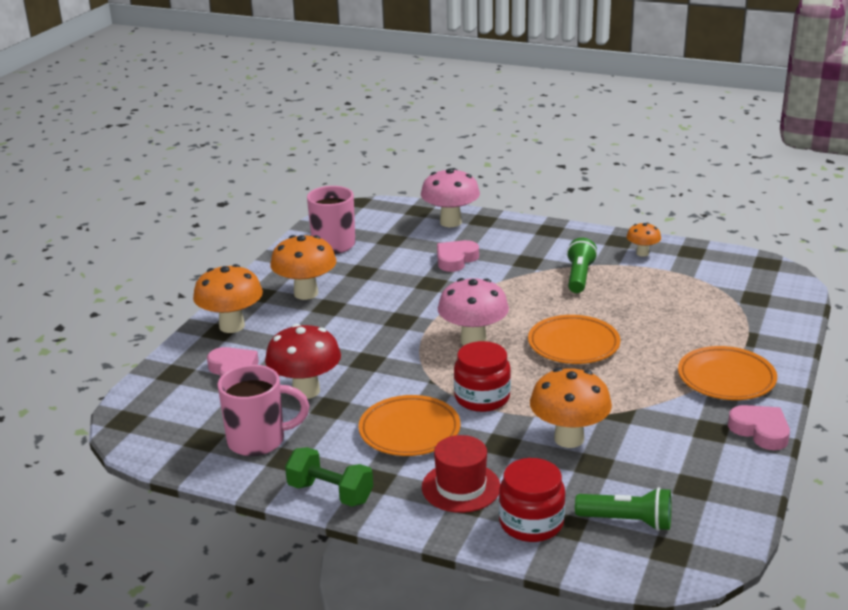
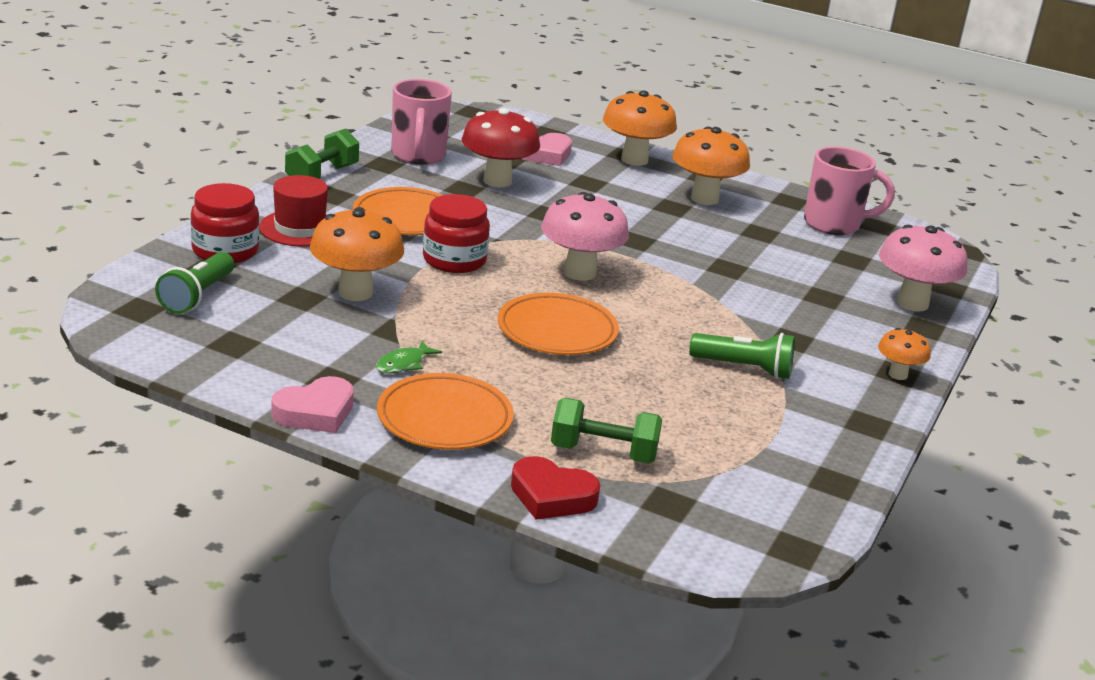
camera: 90 degrees right, 0 degrees up
pink heart [437,240,479,272] -> none
orange mushroom [627,223,661,257] -> orange mushroom moved to [878,328,931,380]
none -> green fish [376,341,442,374]
none -> red heart [511,456,600,520]
none -> green dumbbell [551,398,662,464]

